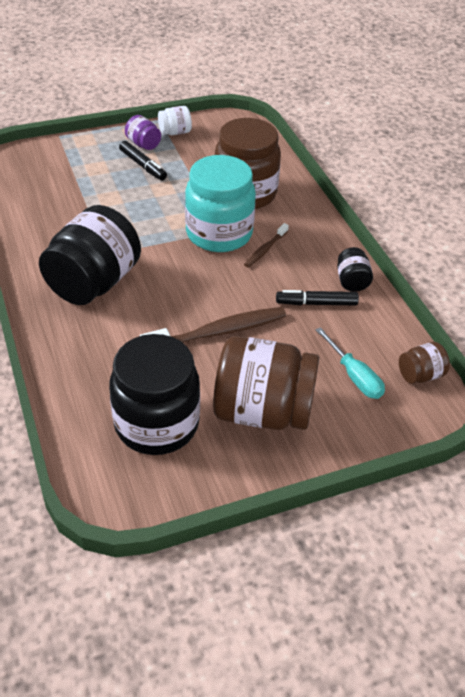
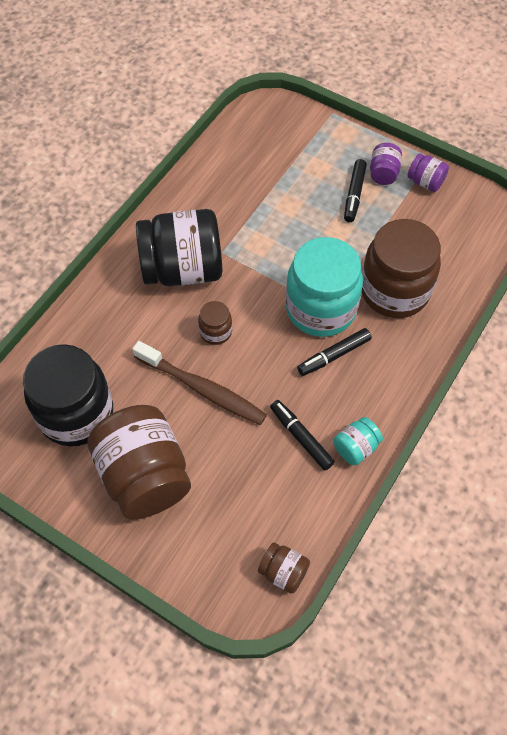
camera: 55 degrees right, 15 degrees up
white jar [158,106,192,135] -> purple jar [407,153,449,192]
brown toothbrush [244,223,289,268] -> black marker [297,328,372,376]
turquoise screwdriver [316,327,385,399] -> none
black jar [337,247,373,292] -> turquoise jar [333,417,383,465]
none -> brown jar [198,301,232,345]

